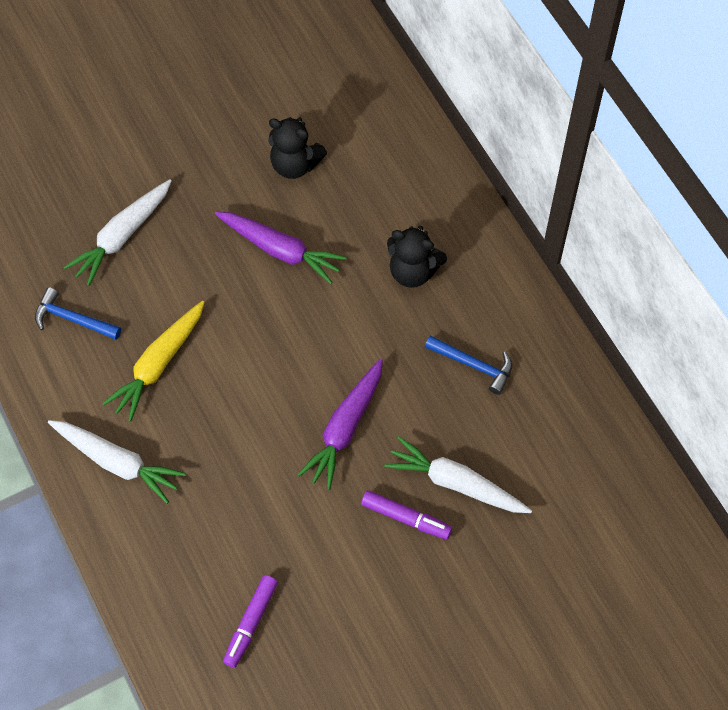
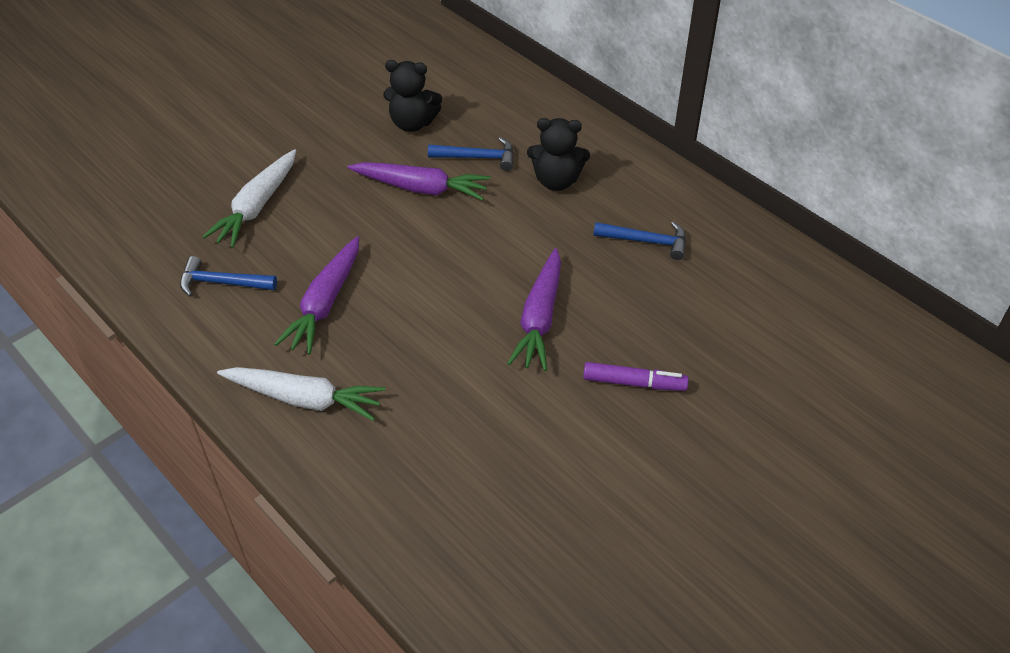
camera: 15 degrees left, 15 degrees down
yellow carrot [102,301,205,422] -> purple carrot [274,236,359,354]
purple marker [223,575,278,668] -> none
white carrot [384,436,532,513] -> none
none -> blue hammer [428,137,514,171]

